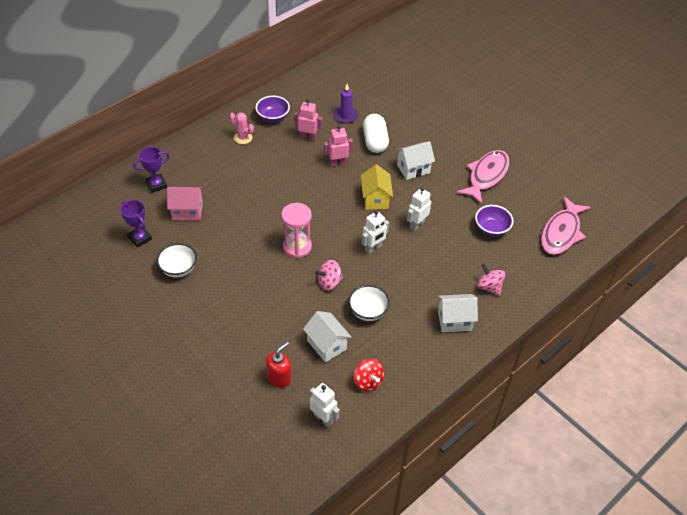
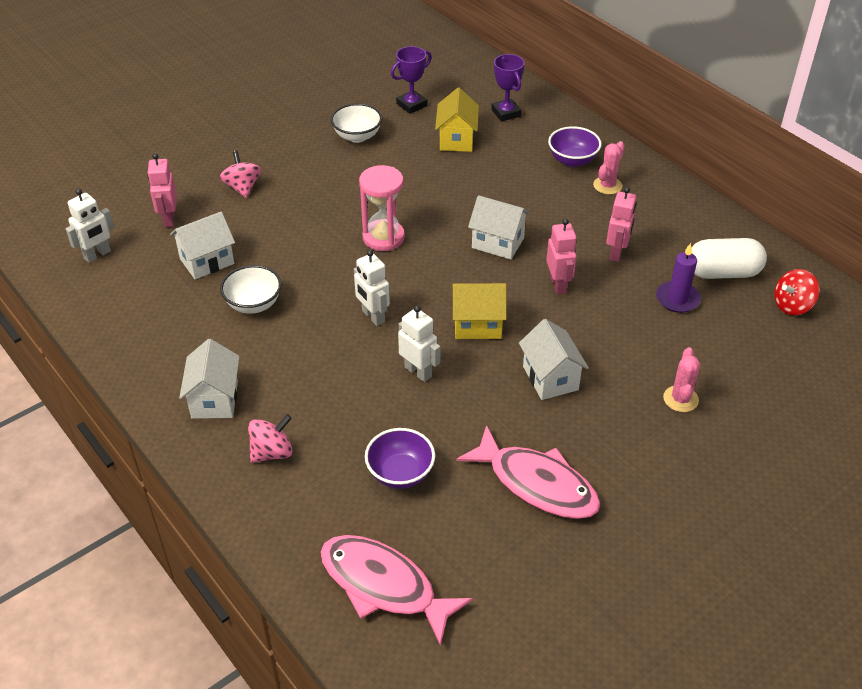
camera: 95 degrees right, 5 degrees down
pink house [167,187,203,221] -> yellow house [435,88,479,152]
purple bowl [256,96,290,123] -> purple bowl moved to [548,126,602,167]
red soap dispenser [266,342,292,388] -> pink robot [147,153,177,227]
pink spinning top [315,260,343,291] -> pink spinning top moved to [220,150,261,198]
red spinning top [354,359,384,392] -> red spinning top moved to [774,269,819,315]
white capsule [363,114,389,153] -> white capsule moved to [691,238,767,279]
none -> white house [468,195,530,260]
none -> pink cactus [663,347,700,412]

